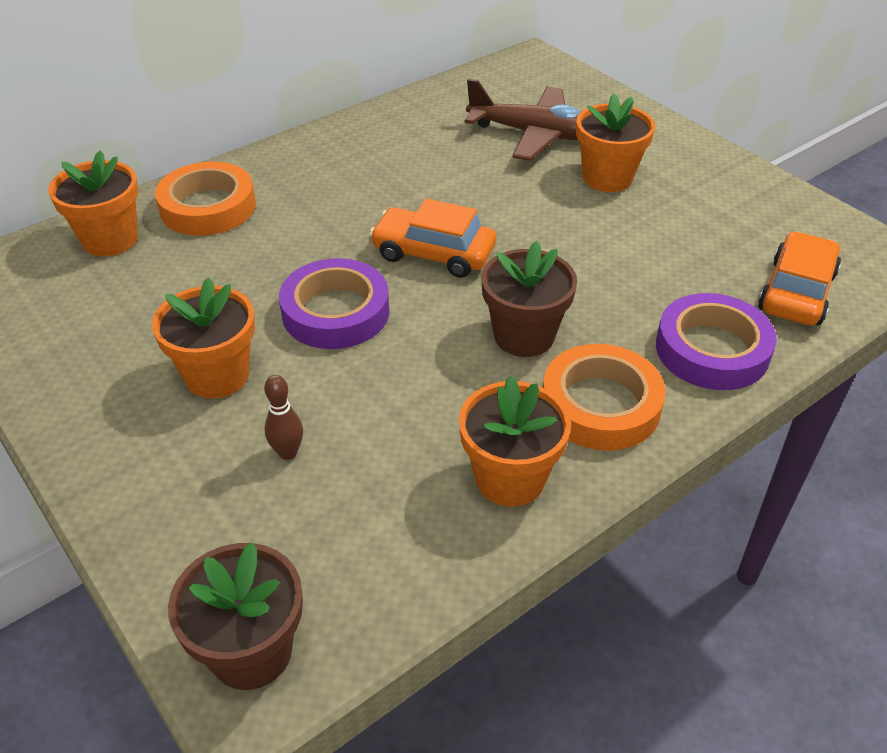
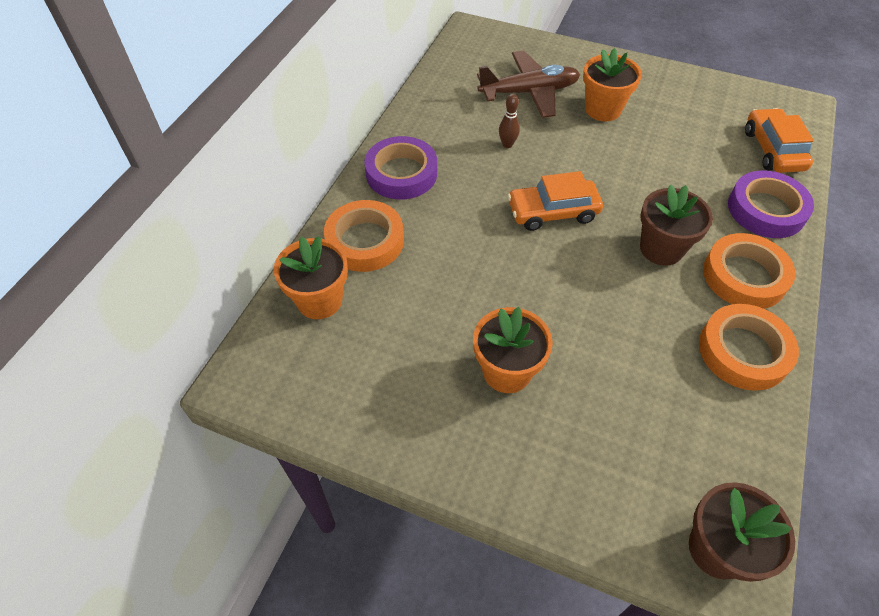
camera: 30 degrees left, 10 degrees up
brown bowling pin [264,375,303,460] -> brown bowling pin moved to [499,94,520,148]
purple tape [279,258,389,349] -> purple tape moved to [364,136,437,200]
orange flower pot [459,376,571,507] -> orange tape [699,304,799,391]

